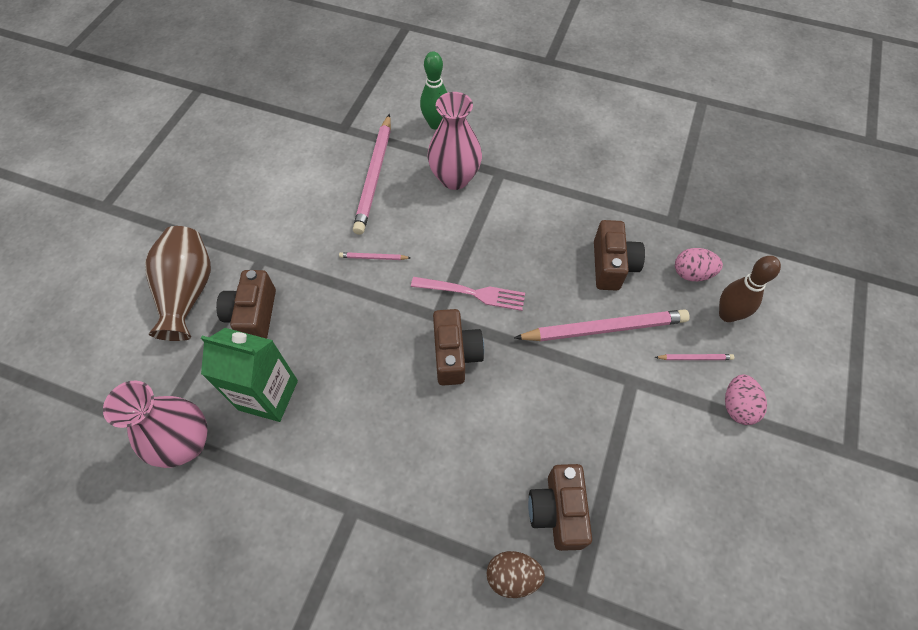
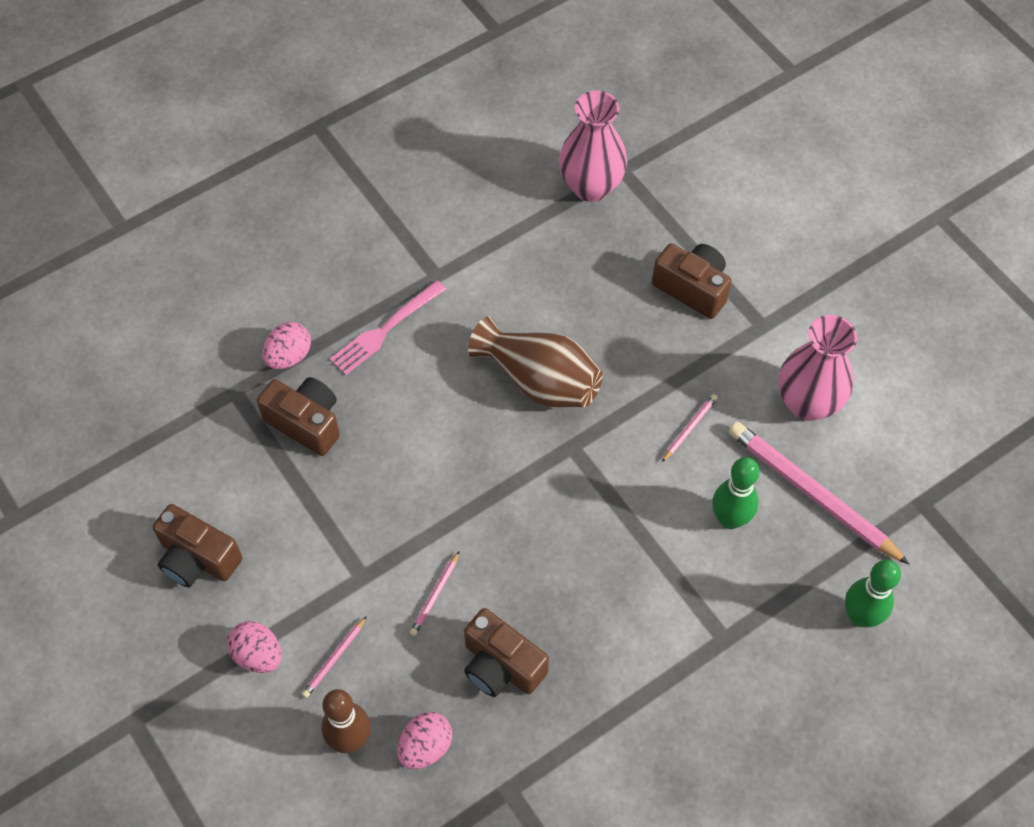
camera: 125 degrees right, 0 degrees up
brown vase [145,226,211,341] -> brown vase moved to [468,316,603,408]
green carton [201,328,298,422] -> none
pink fork [411,277,525,311] -> pink fork moved to [330,280,446,375]
pink vase [427,92,482,190] -> pink vase moved to [778,315,857,421]
brown camera [433,309,484,386] -> brown camera moved to [153,504,242,587]
brown egg [487,551,545,598] -> pink egg [262,322,311,369]
pink pencil [514,309,690,341] -> pink pencil [410,551,460,636], size x0.43
none -> green bowling pin [712,457,760,529]

